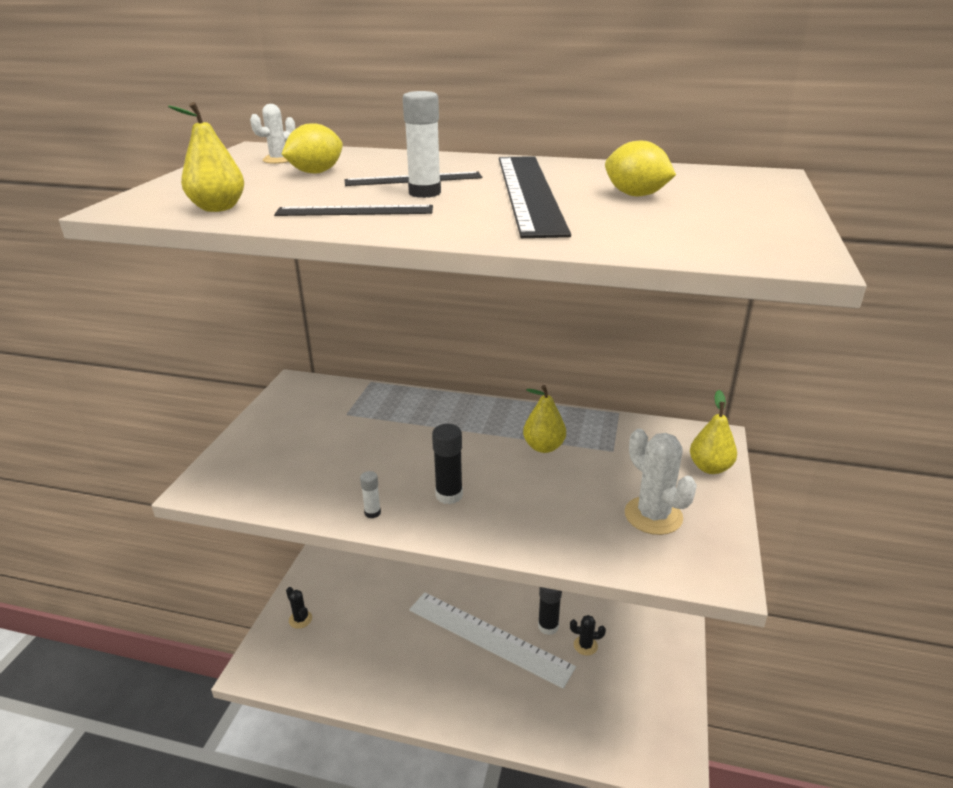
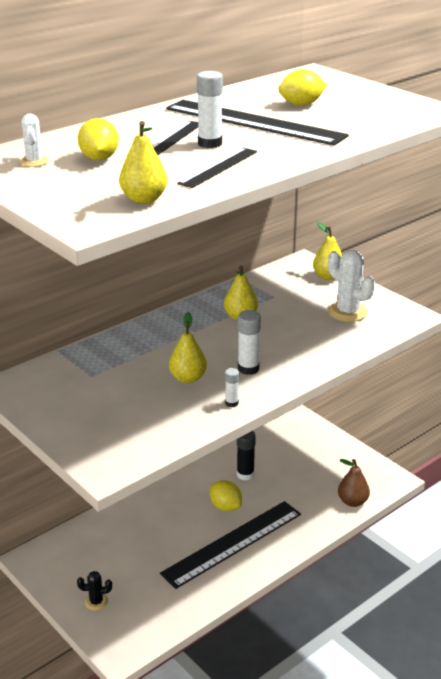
camera: 55 degrees left, 0 degrees up
white ruler [409,592,576,689] -> yellow lemon [210,480,242,511]
black glue stick [432,424,463,504] -> white glue stick [238,310,261,375]
black cactus [570,615,606,656] -> none
white cactus [625,429,697,535] -> white cactus turned 45 degrees clockwise [328,250,375,322]
none -> black ruler [160,501,301,589]
none -> yellow pear [169,312,207,383]
none -> brown pear [338,459,370,507]

